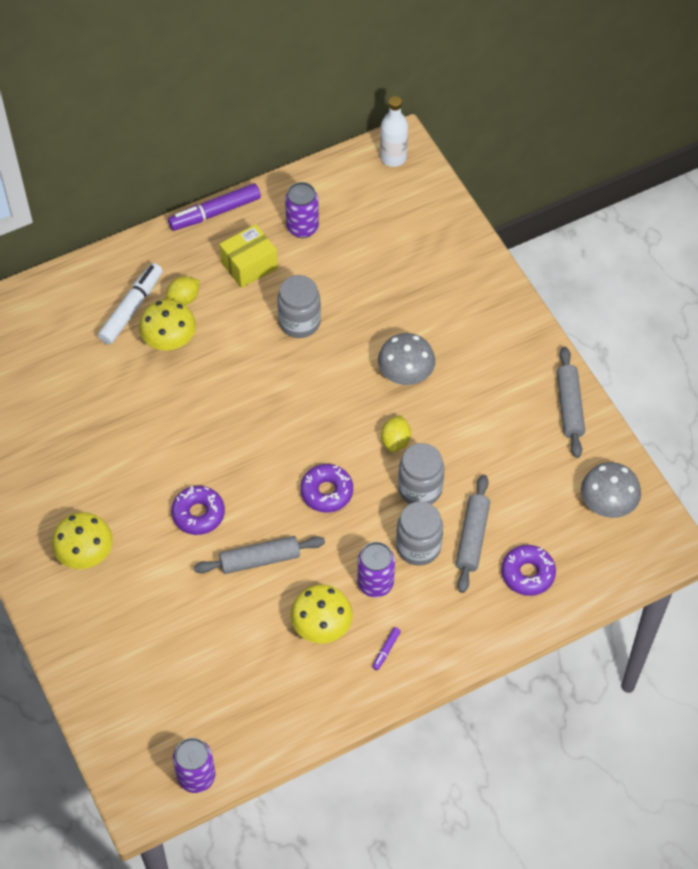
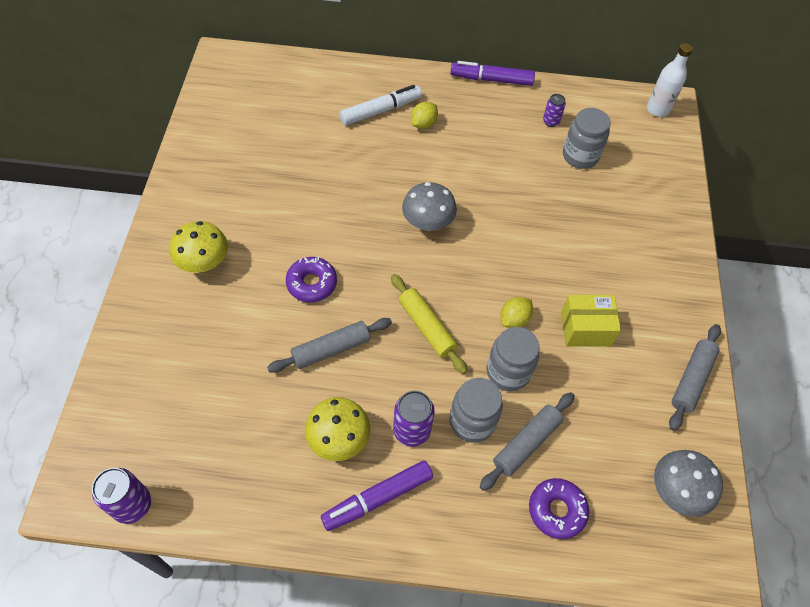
camera: 30 degrees right, 0 degrees up
yellow mushroom [139,299,196,350] -> none
yellow lemon [166,276,200,305] -> yellow lemon turned 45 degrees counterclockwise [411,101,438,129]
grey rolling pin [194,536,325,574] -> grey rolling pin turned 45 degrees counterclockwise [267,318,392,373]
yellow box [219,224,278,288] -> yellow box moved to [561,295,621,347]
grey jar [277,275,321,338] -> grey jar moved to [563,108,611,169]
purple can [285,182,319,238] -> purple can [543,94,566,127], size x0.61
purple donut [300,464,353,513] -> yellow rolling pin [391,274,467,374]
purple marker [372,627,401,670] -> purple marker [321,460,433,531], size x2.28
grey mushroom [378,333,435,385] -> grey mushroom moved to [402,182,457,231]

